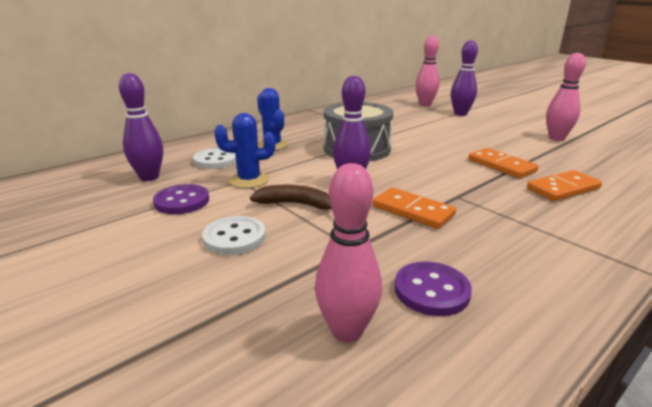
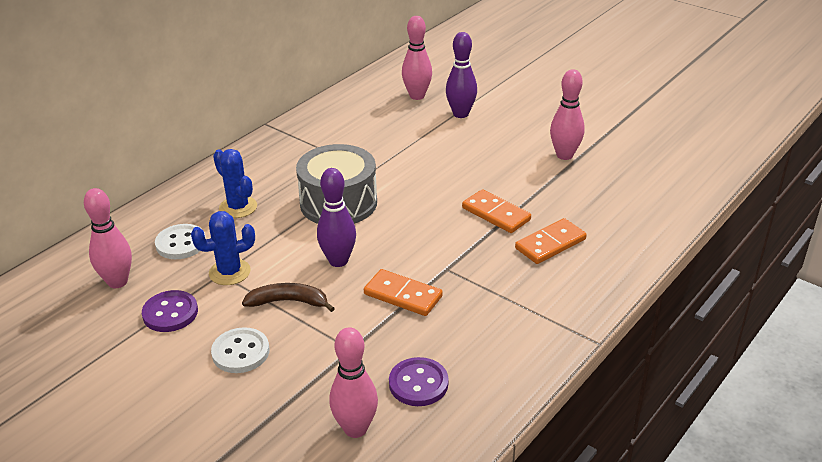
camera: 10 degrees left, 10 degrees up
purple bowling pin [119,73,163,181] -> pink bowling pin [84,188,132,288]

